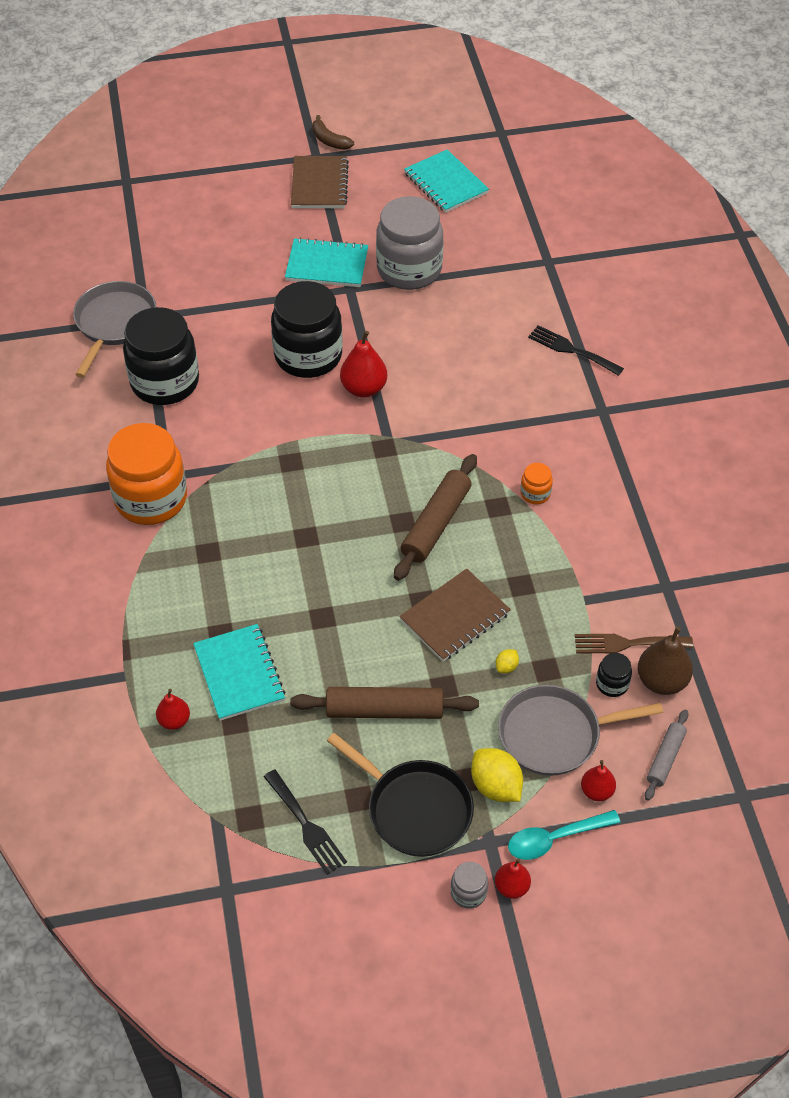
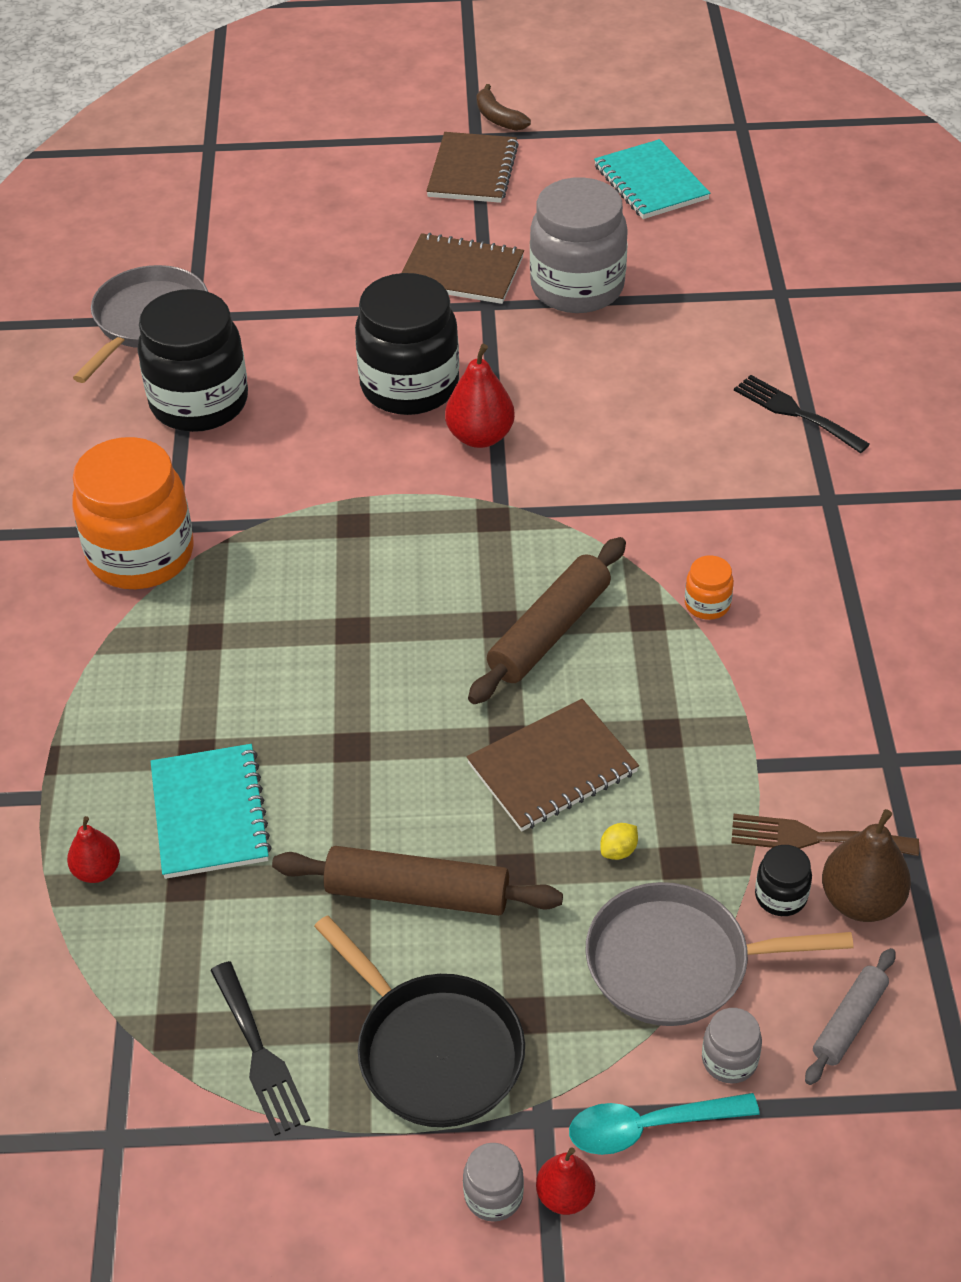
camera: 10 degrees right, 5 degrees down
turquoise notebook [285,238,368,287] -> brown notebook [401,233,524,304]
yellow lemon [471,748,523,802] -> none
red pear [581,760,616,801] -> grey jar [702,1008,762,1084]

